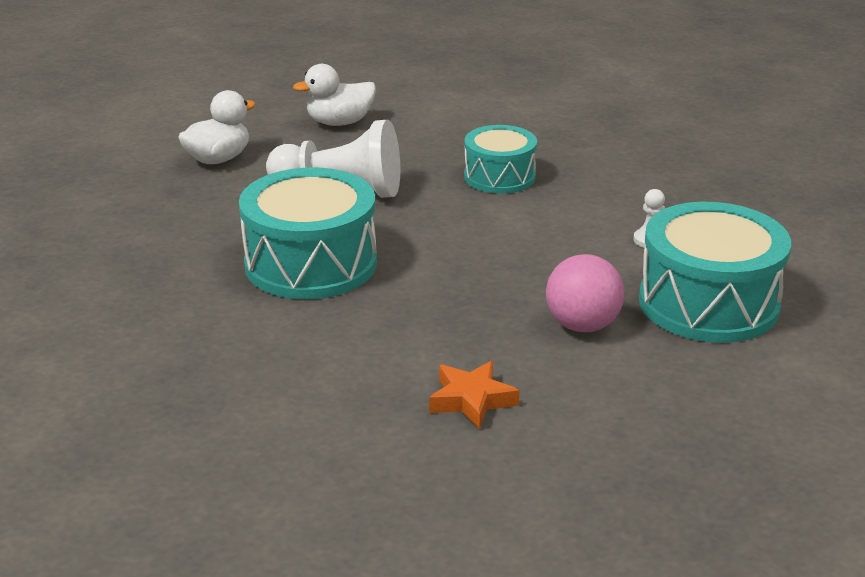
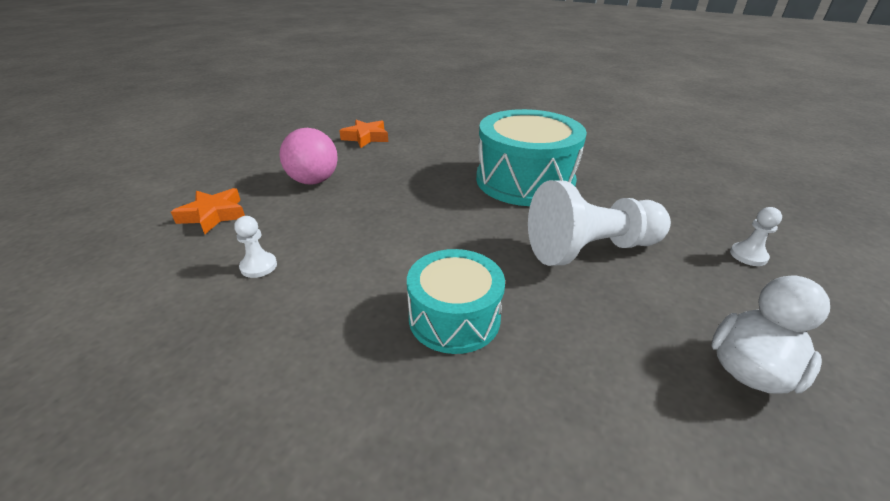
camera: 155 degrees right, 5 degrees up
white duck [178,90,256,164] -> white pawn [730,207,782,266]
turquoise drum [639,202,791,343] -> orange star [171,188,245,234]

